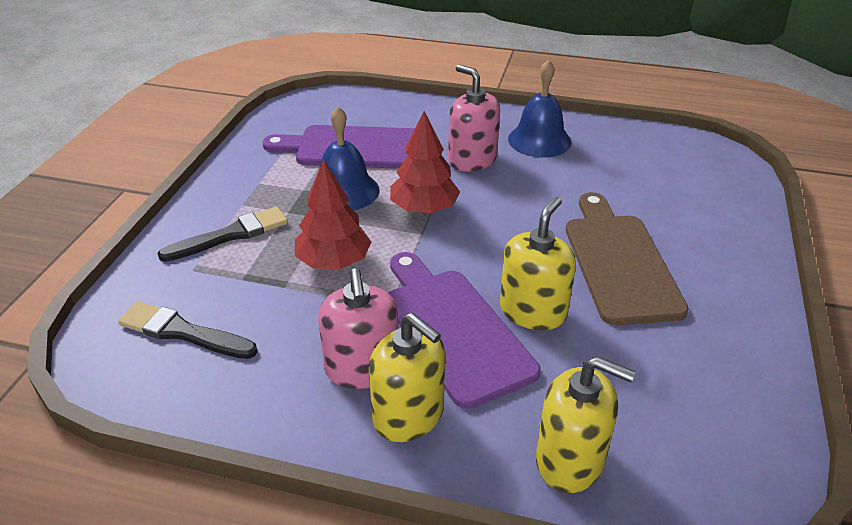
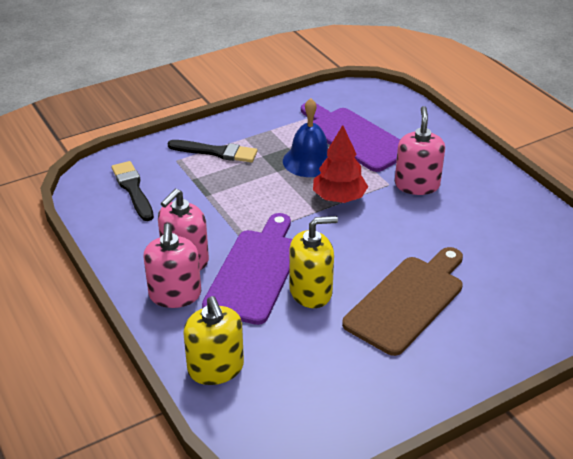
camera: 45 degrees right, 0 degrees up
red tree [295,159,371,269] -> none
yellow soap dispenser [369,313,445,442] -> pink soap dispenser [143,224,201,308]
blue bell [508,60,572,157] -> none

